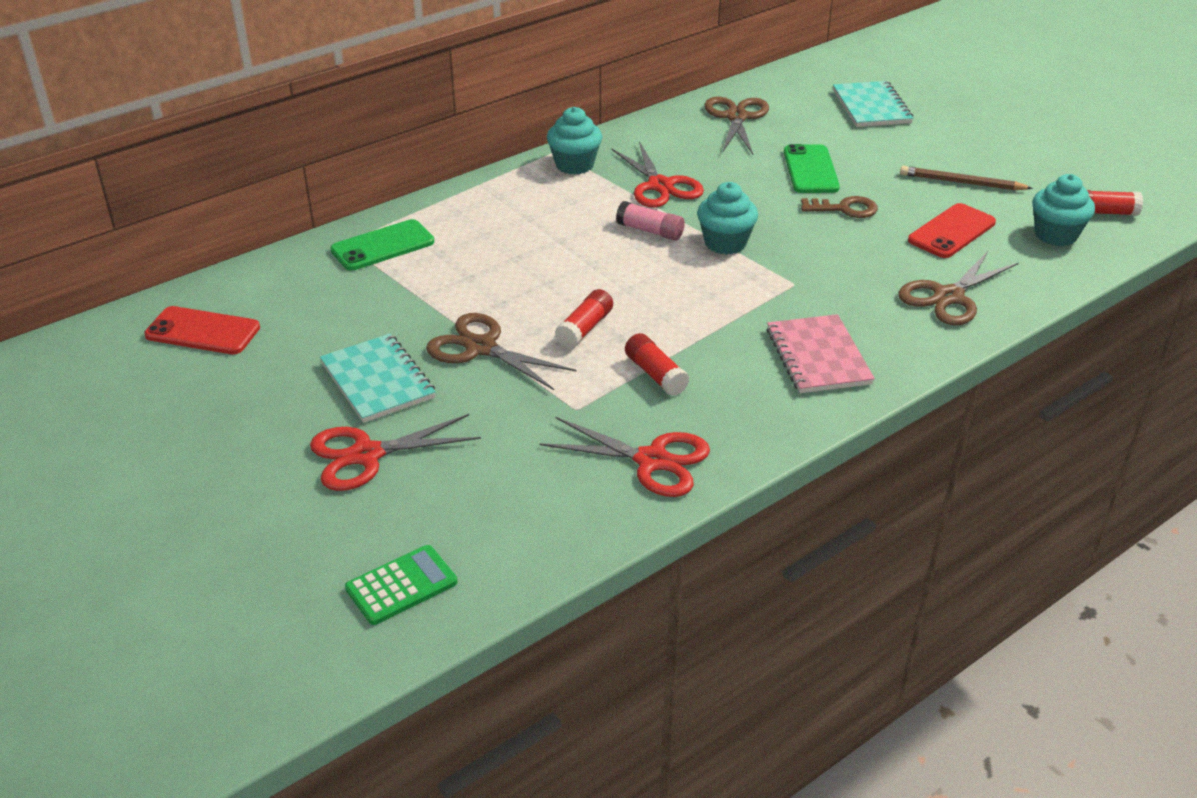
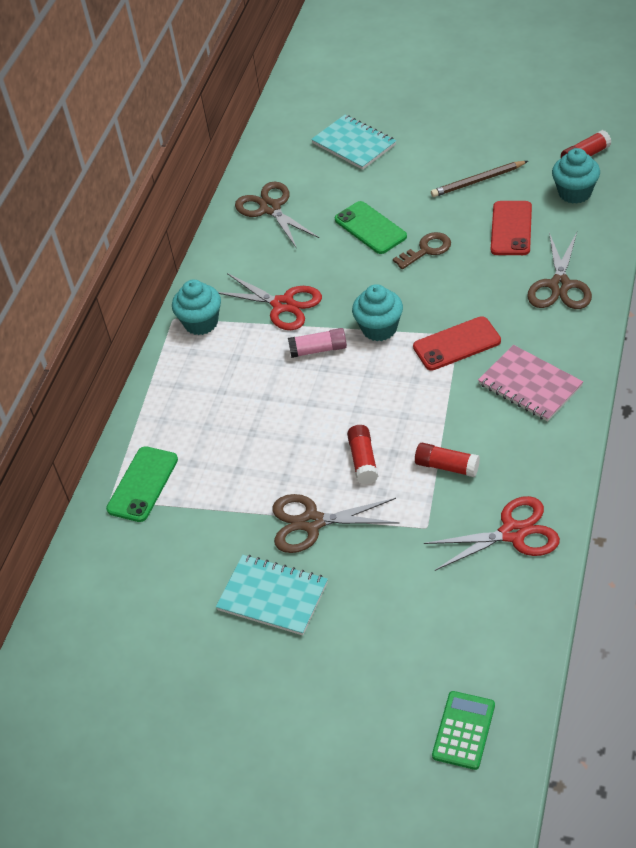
camera: 30 degrees left, 10 degrees up
red phone [144,306,260,354] -> red phone moved to [413,316,501,371]
red scissors [310,414,481,491] -> none

